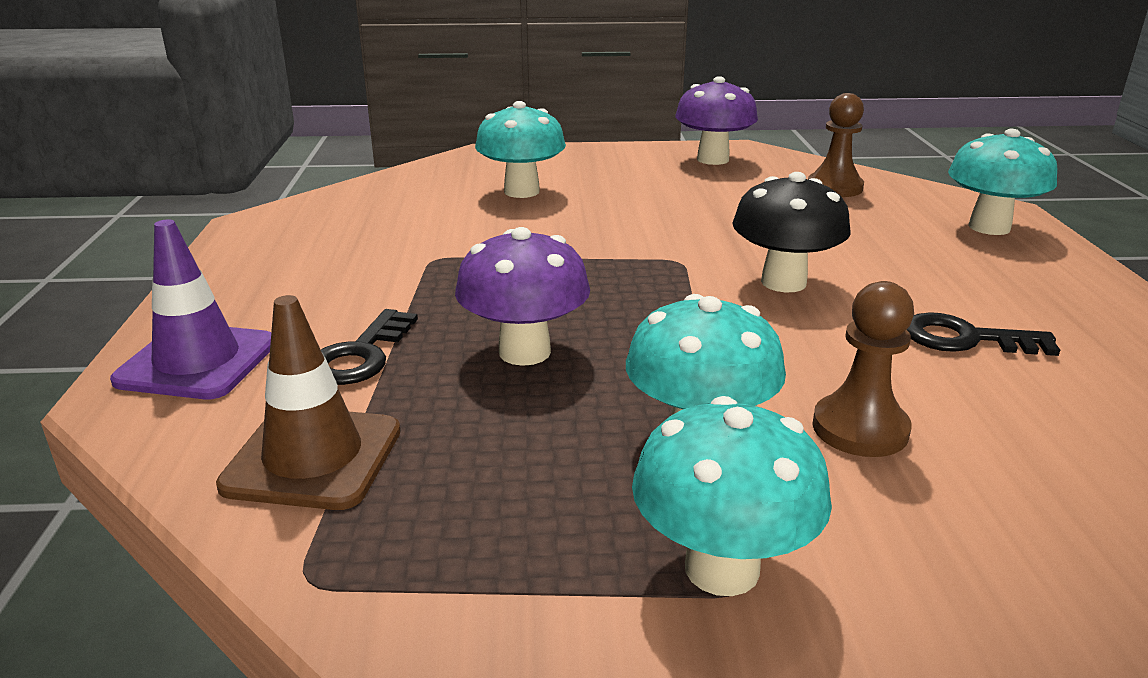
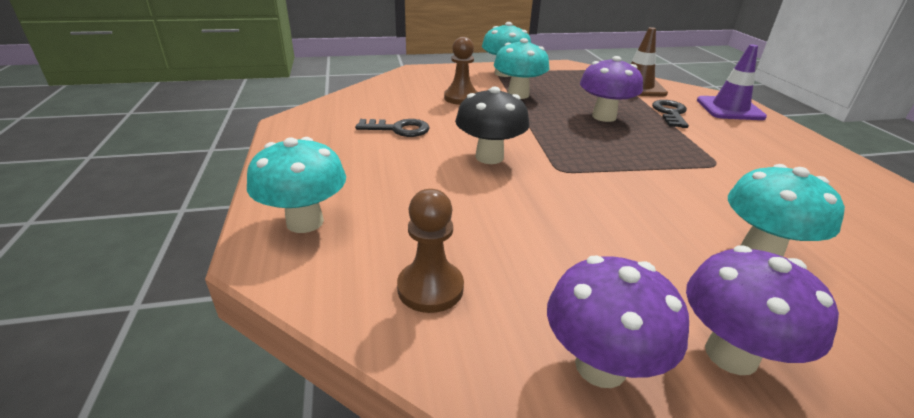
camera: 170 degrees right, 5 degrees up
none -> purple mushroom [686,245,839,375]

